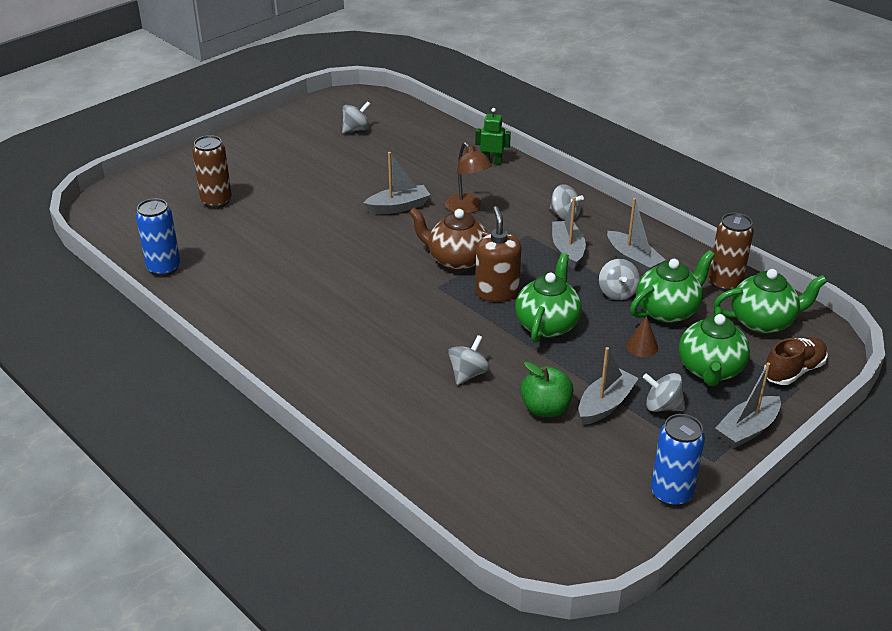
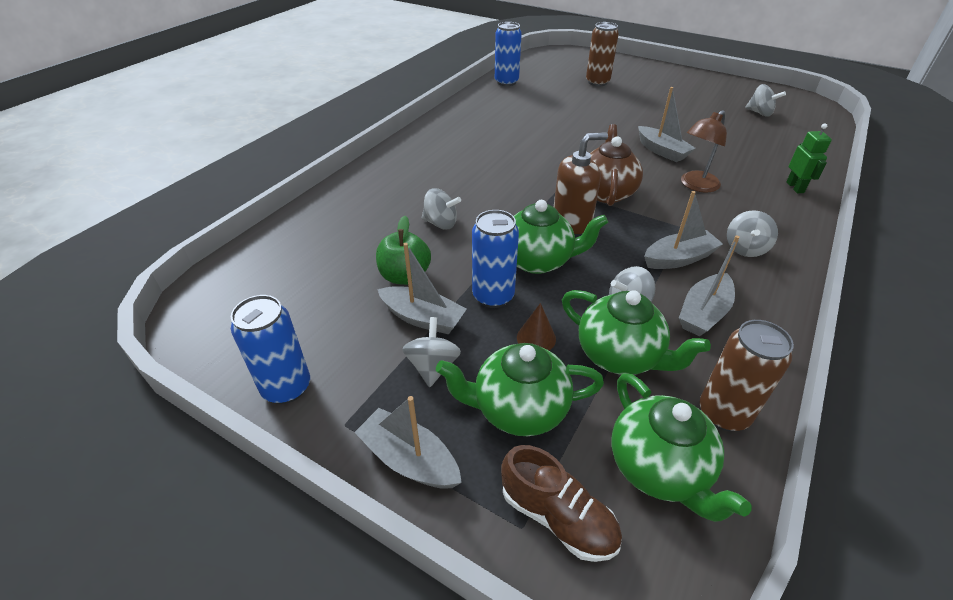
camera: 75 degrees right, 5 degrees up
none -> blue can [472,210,519,308]

